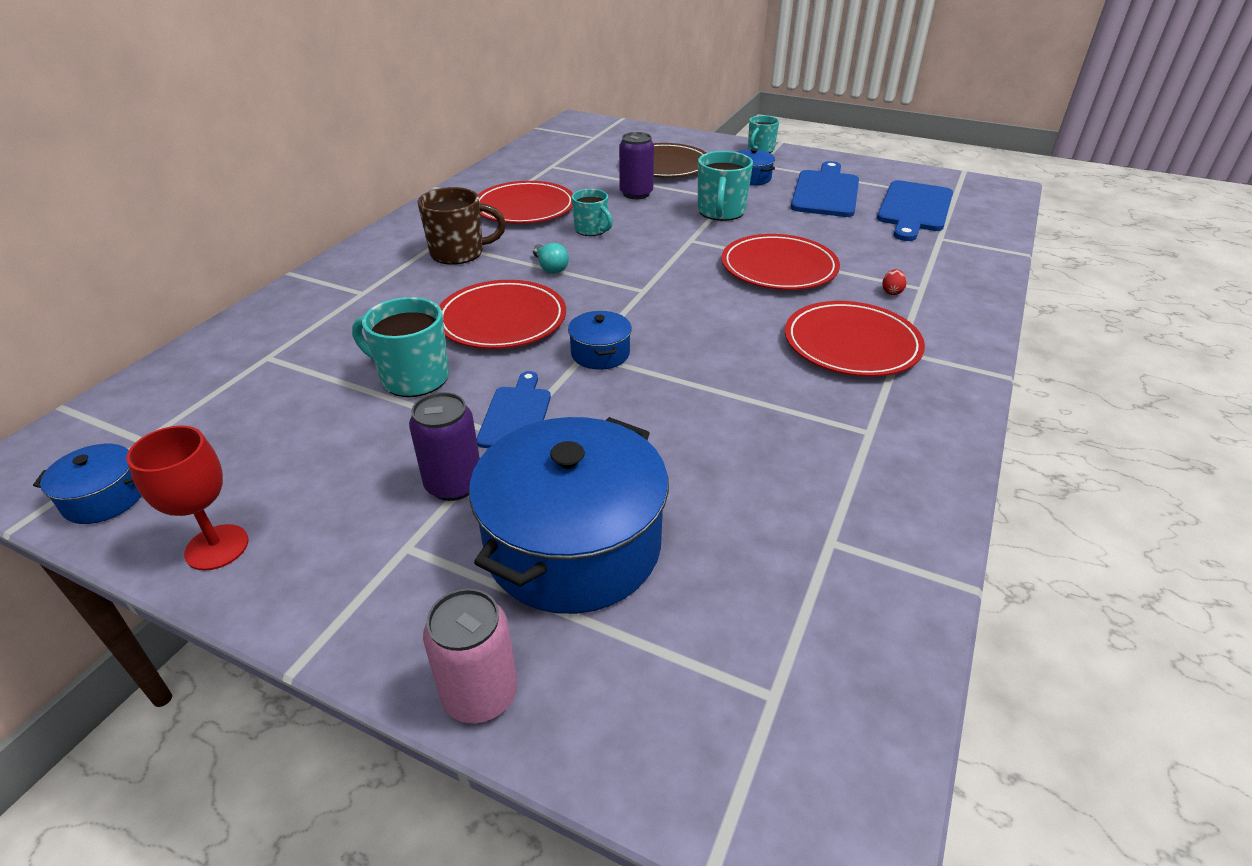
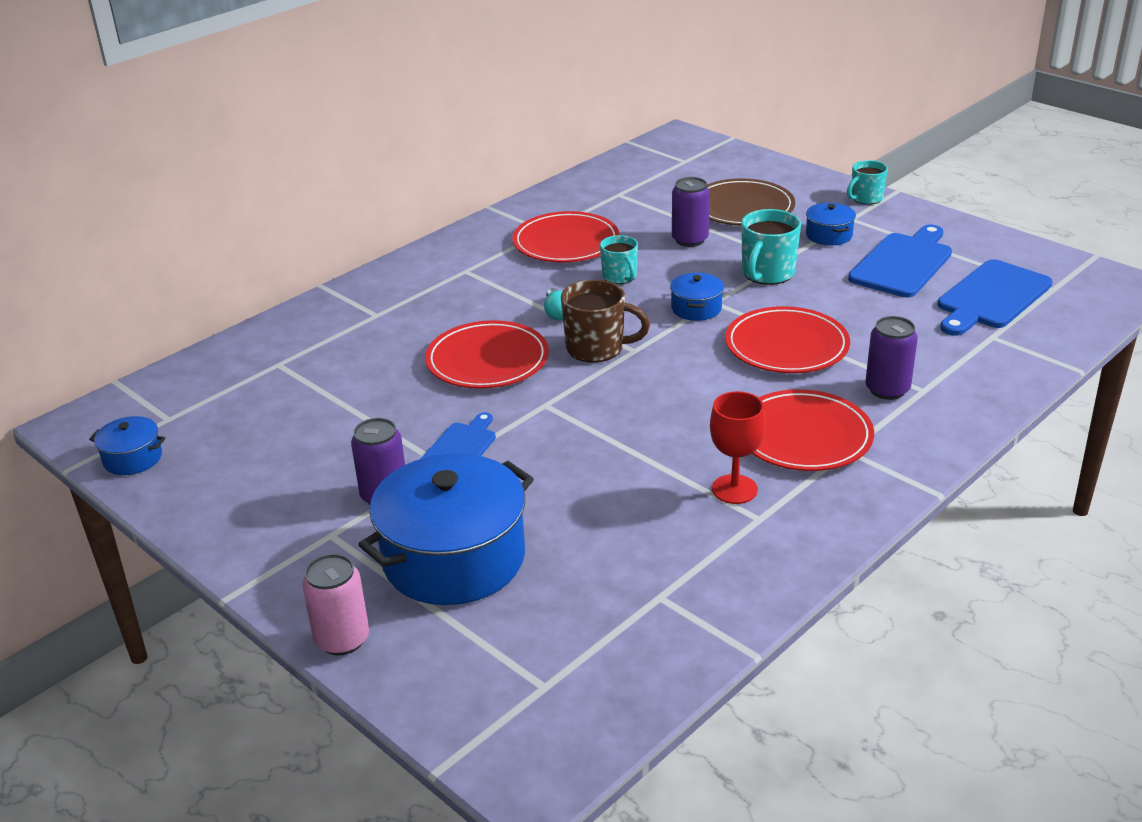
camera: 20 degrees right, 5 degrees down
red goblet [126,426,248,570] -> red goblet moved to [710,391,766,504]
turquoise mug [352,297,449,397] -> none
brown mug [418,187,506,265] -> brown mug moved to [561,280,650,362]
blue pot [568,311,632,370] -> blue pot moved to [670,273,724,321]
red egg [882,269,907,295] -> purple can [865,316,918,400]

